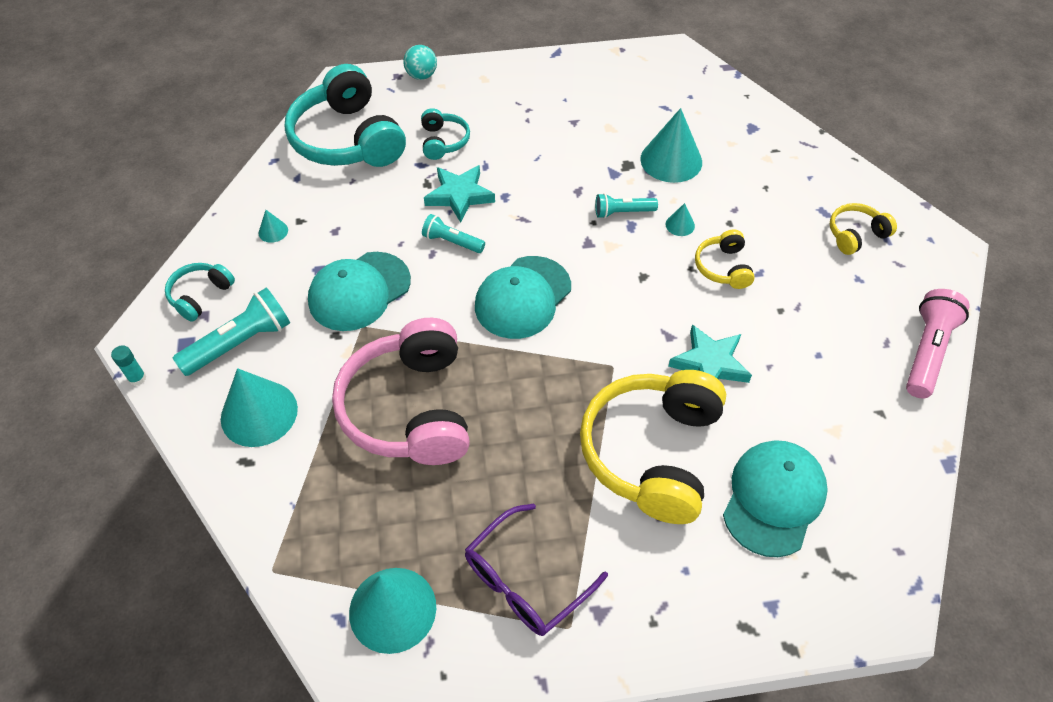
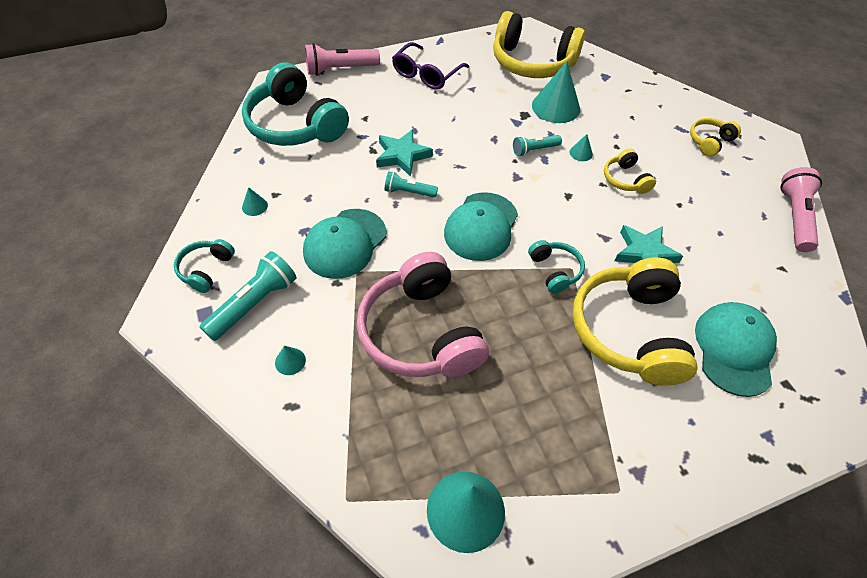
camera: 15 degrees left, 0 degrees up
turquoise glue stick [111,345,146,386] -> none
turquoise cone [221,368,298,447] -> turquoise cone [275,346,306,375], size x0.45
turquoise ball [403,45,437,80] -> pink flashlight [305,43,380,76]
turquoise headphones [421,108,470,160] -> turquoise headphones moved to [528,240,585,293]
purple glasses [465,504,608,636] -> purple glasses moved to [392,42,469,90]
none -> yellow headphones [493,11,585,78]

